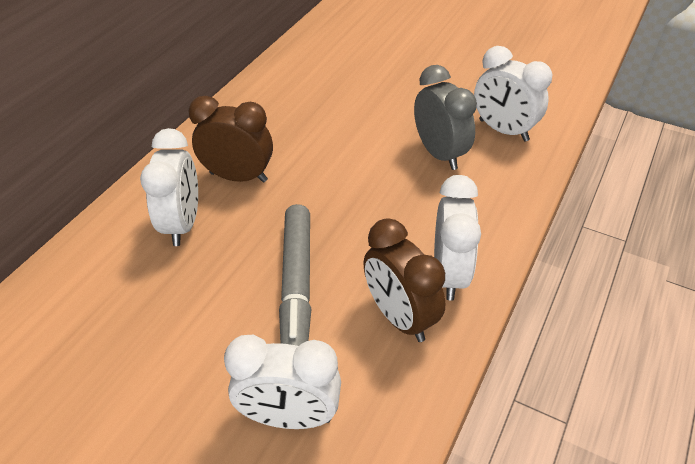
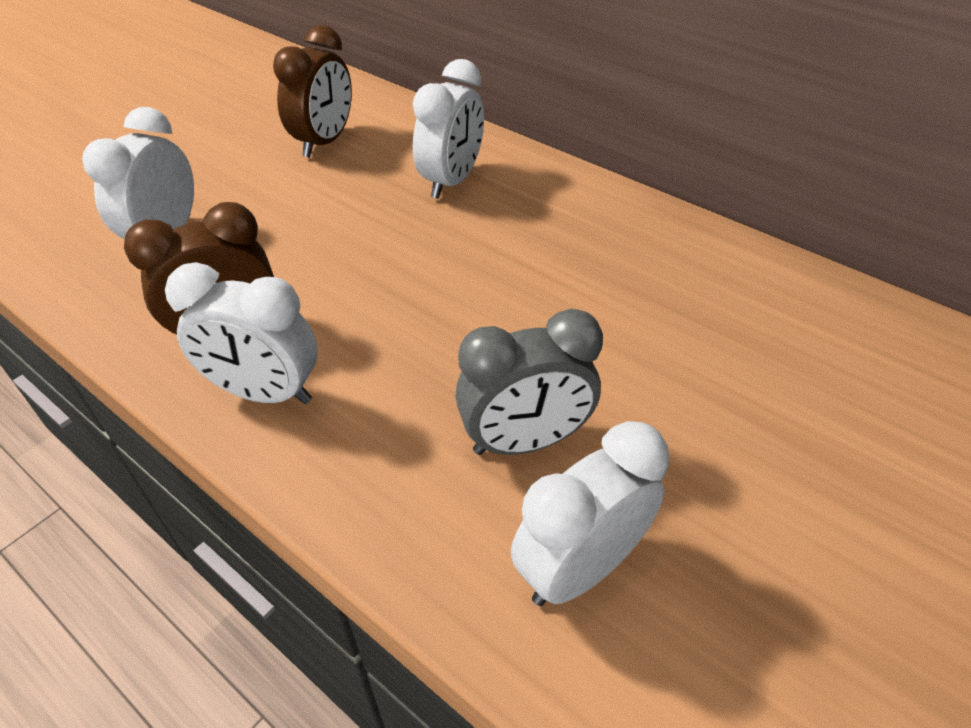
camera: 100 degrees right, 0 degrees up
white clock [140,128,198,246] -> white clock turned 75 degrees counterclockwise [413,59,484,199]
brown clock [188,96,273,182] -> brown clock moved to [273,25,352,158]
grey marker [279,204,312,346] -> none

